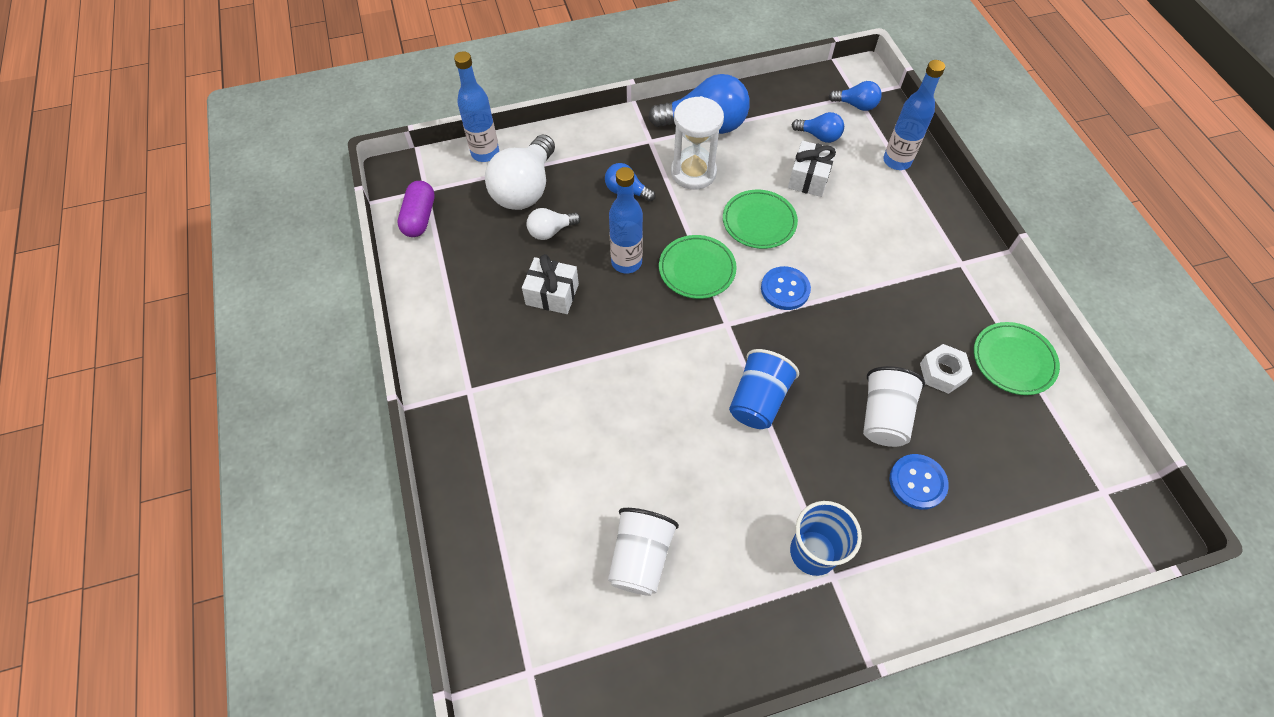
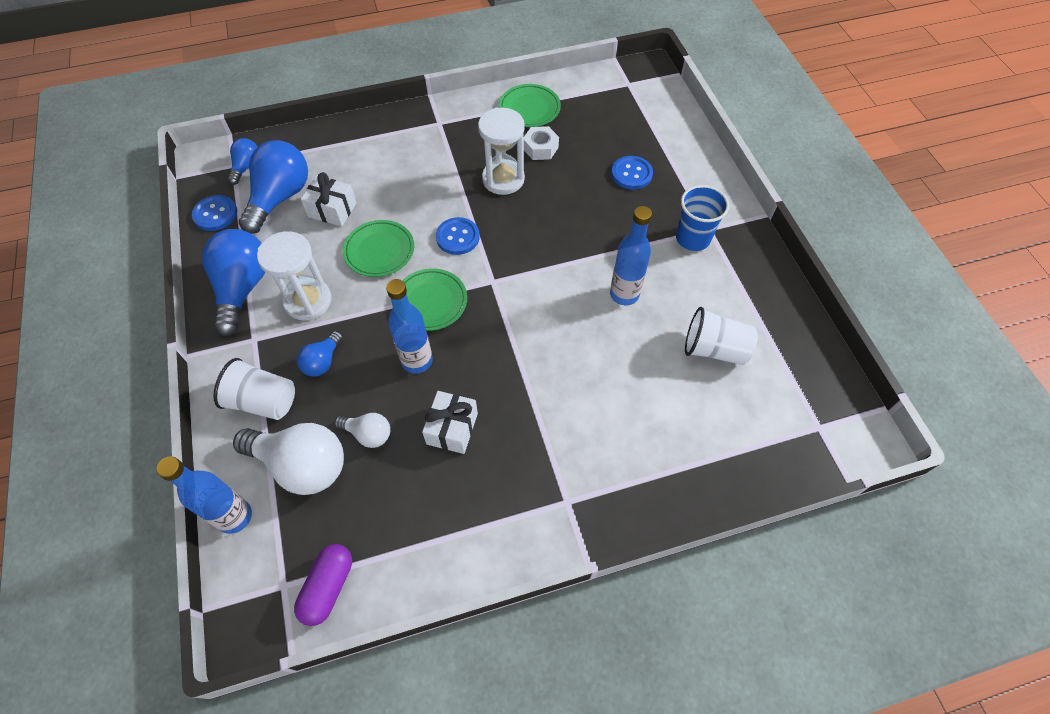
camera: 90 degrees left, 0 degrees up
purple capsule [397,181,435,237] -> purple capsule turned 75 degrees counterclockwise [294,544,352,626]
white light bulb [527,208,581,240] -> white light bulb turned 45 degrees counterclockwise [334,413,390,448]
blue cup [729,349,799,429] -> none
blue light bulb [792,112,844,143] -> blue light bulb [239,140,308,234], size x1.94
white cup [863,366,925,447] -> white cup moved to [213,358,295,420]
blue bottle [883,60,945,170] -> blue bottle moved to [610,206,652,305]
none -> blue button [192,195,237,231]
none -> white hourglass [478,107,525,195]

